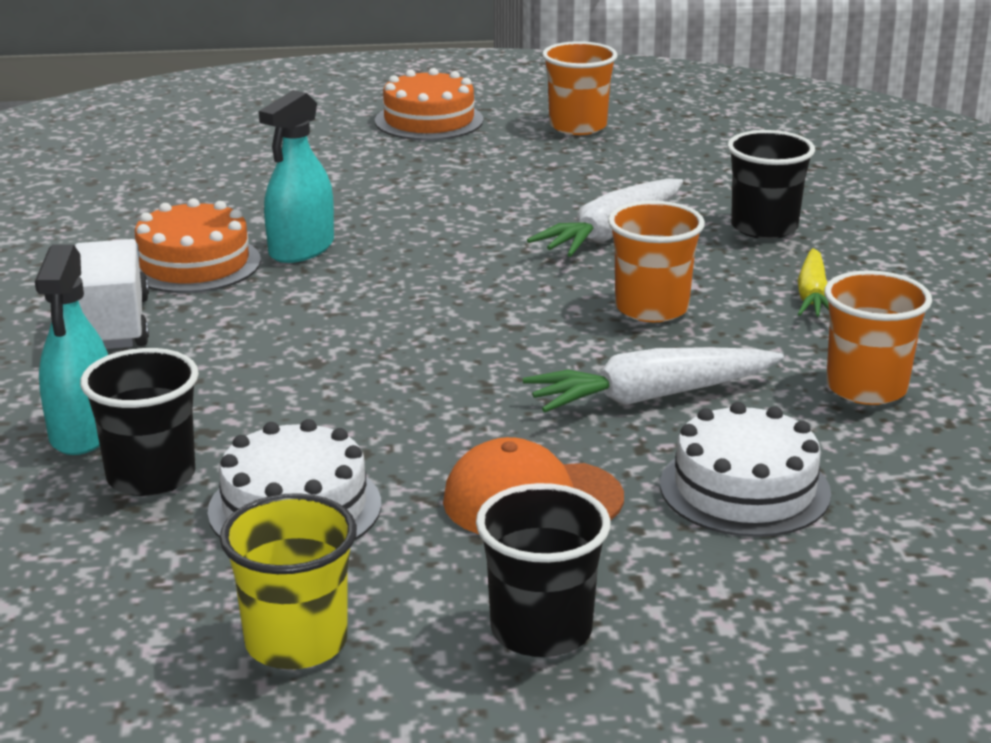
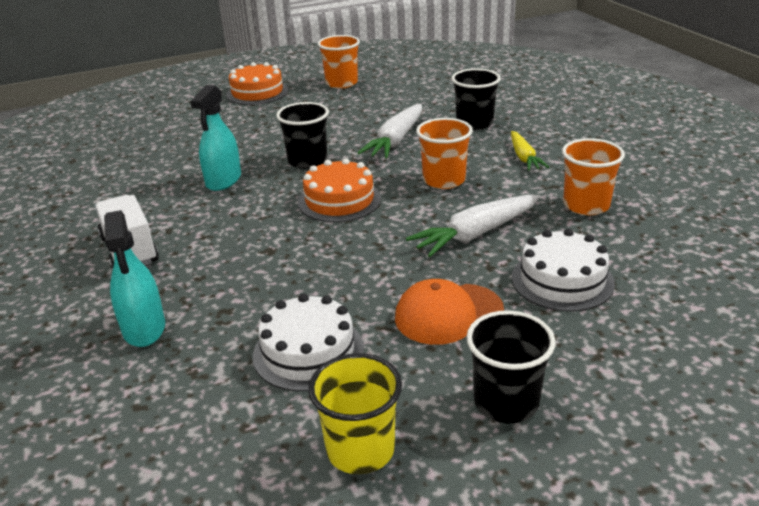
camera: 15 degrees left, 5 degrees up
black cup [80,348,199,496] -> black cup moved to [276,102,329,169]
orange cake [135,198,261,293] -> orange cake moved to [298,158,381,222]

